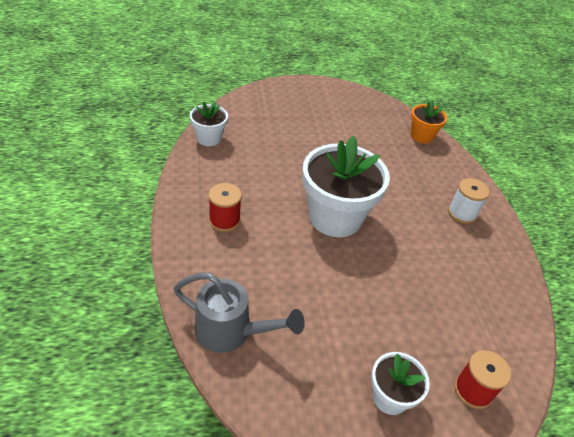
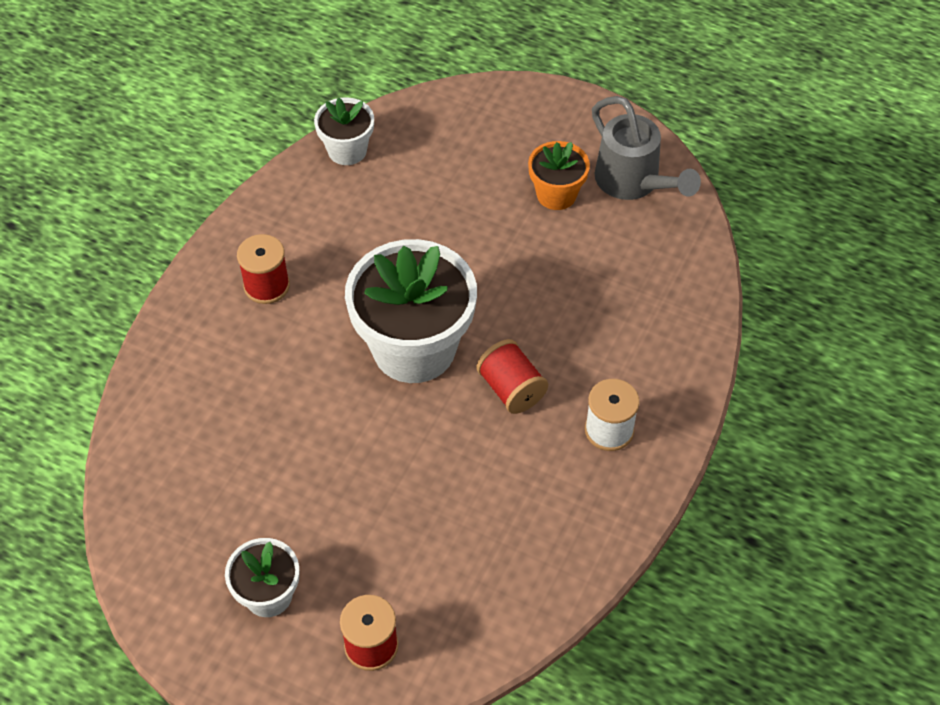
camera: 40 degrees right, 10 degrees up
grey watering can [174,273,305,353] -> grey watering can moved to [592,96,701,200]
orange flower pot [411,100,447,143] -> orange flower pot moved to [528,141,590,210]
none -> red spool [476,339,548,414]

